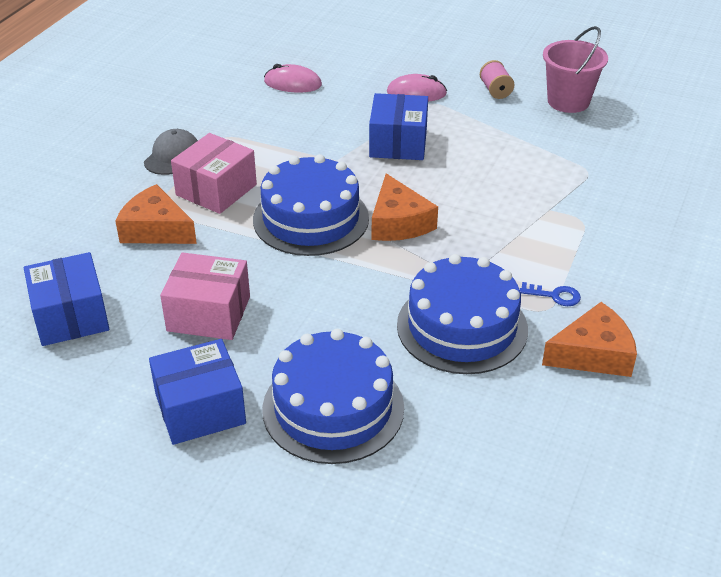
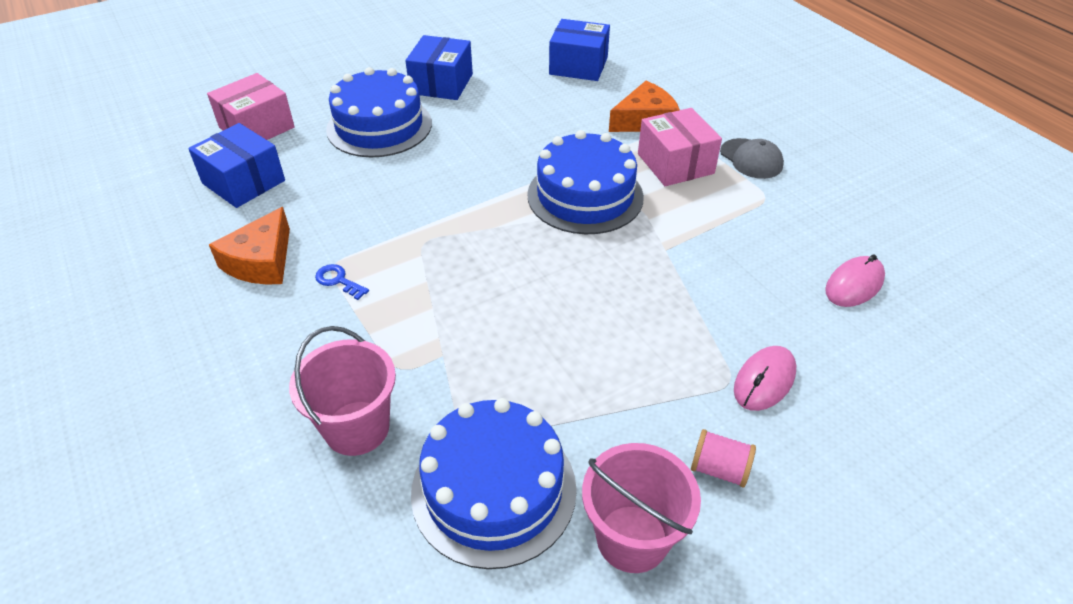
camera: 125 degrees right, 5 degrees up
pink box [160,252,250,340] -> pink box moved to [207,73,295,140]
blue box [369,93,428,160] -> blue box moved to [188,123,285,208]
orange cheese [371,174,438,241] -> none
blue cake [397,254,528,374] -> blue cake moved to [411,398,577,569]
blue key [520,282,581,306] -> blue key turned 75 degrees clockwise [315,264,369,300]
none -> pink bucket [289,326,396,456]

